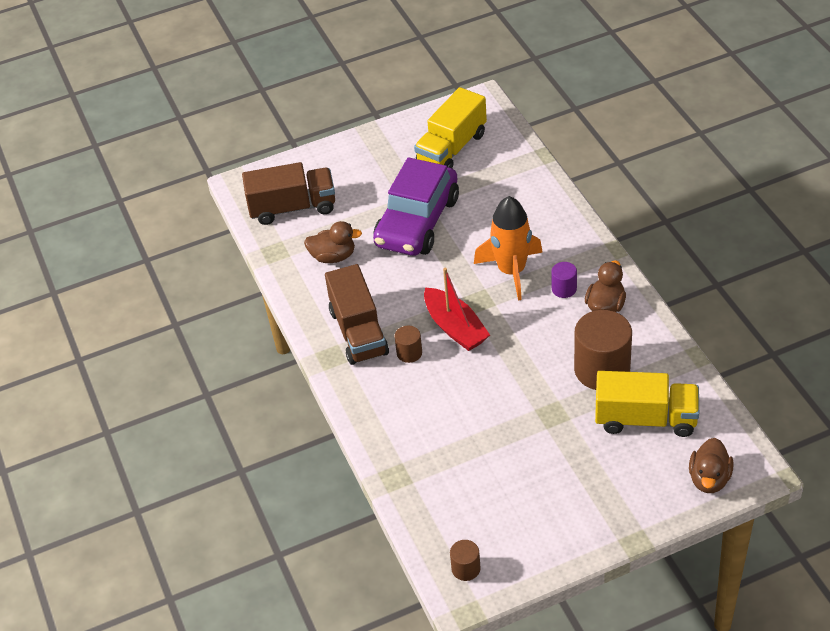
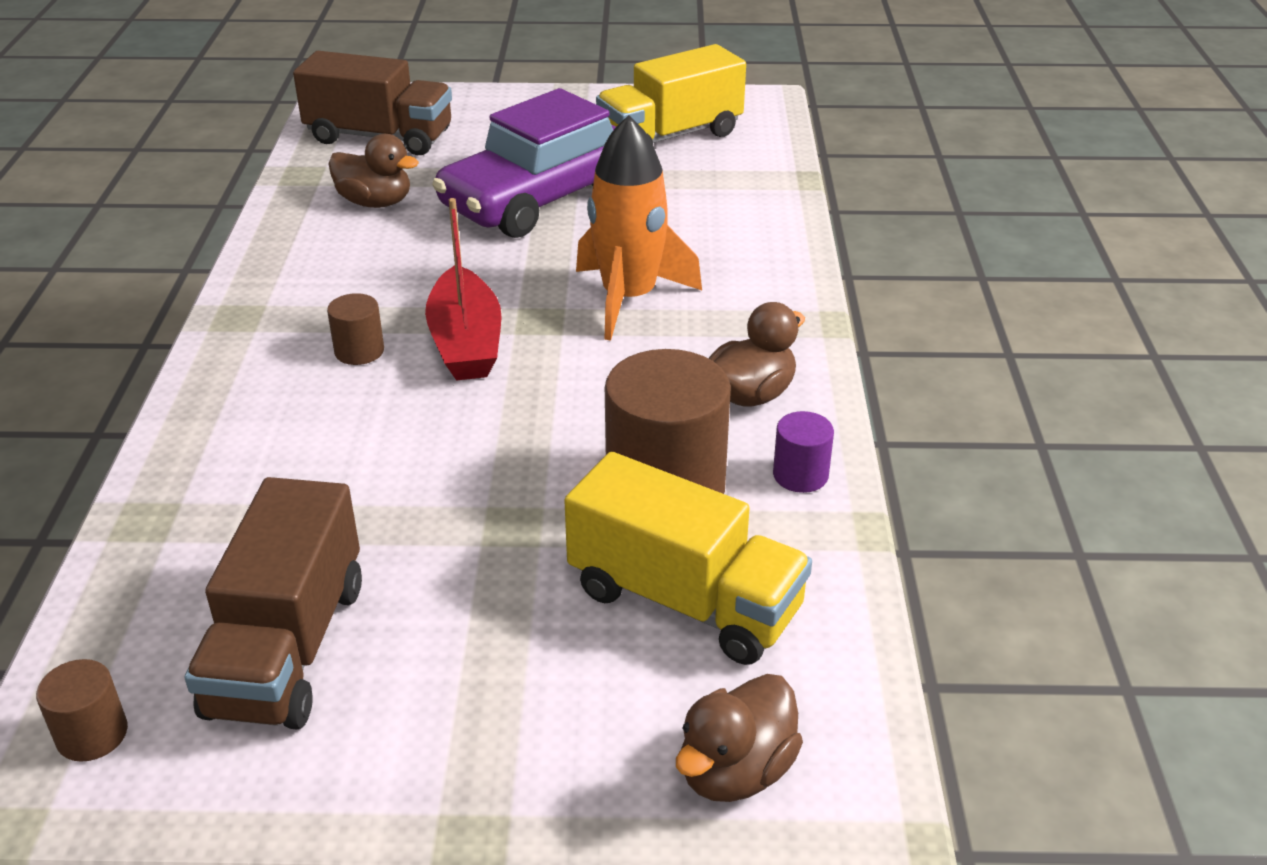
camera: 20 degrees right, 10 degrees down
brown truck [325,264,389,365] -> brown truck moved to [185,477,362,730]
purple cylinder [551,262,577,298] -> purple cylinder moved to [773,411,834,493]

